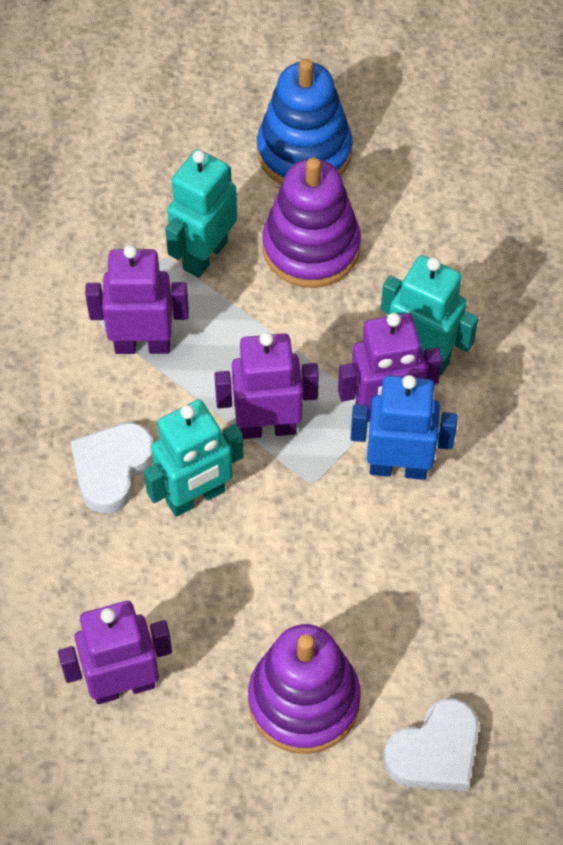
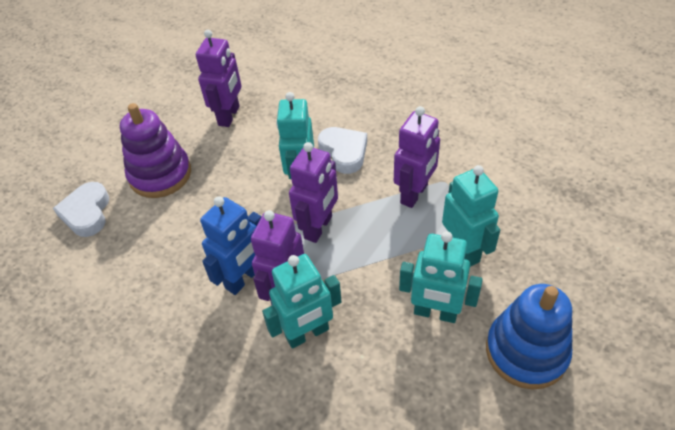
camera: 125 degrees right, 10 degrees down
purple stacking toy [263,158,361,288] -> turquoise robot [399,231,483,323]

